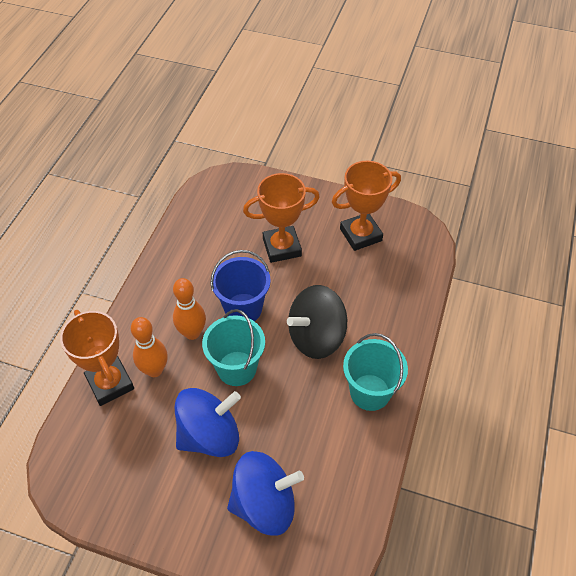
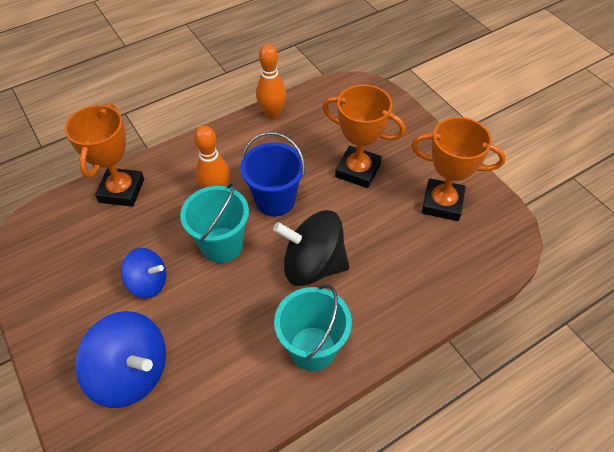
camera: 40 degrees right, 0 degrees up
orange bowling pin [131,317,168,377] -> orange bowling pin moved to [256,44,286,119]
blue spinning top [175,388,241,457] -> blue spinning top [121,248,166,298], size x0.61

